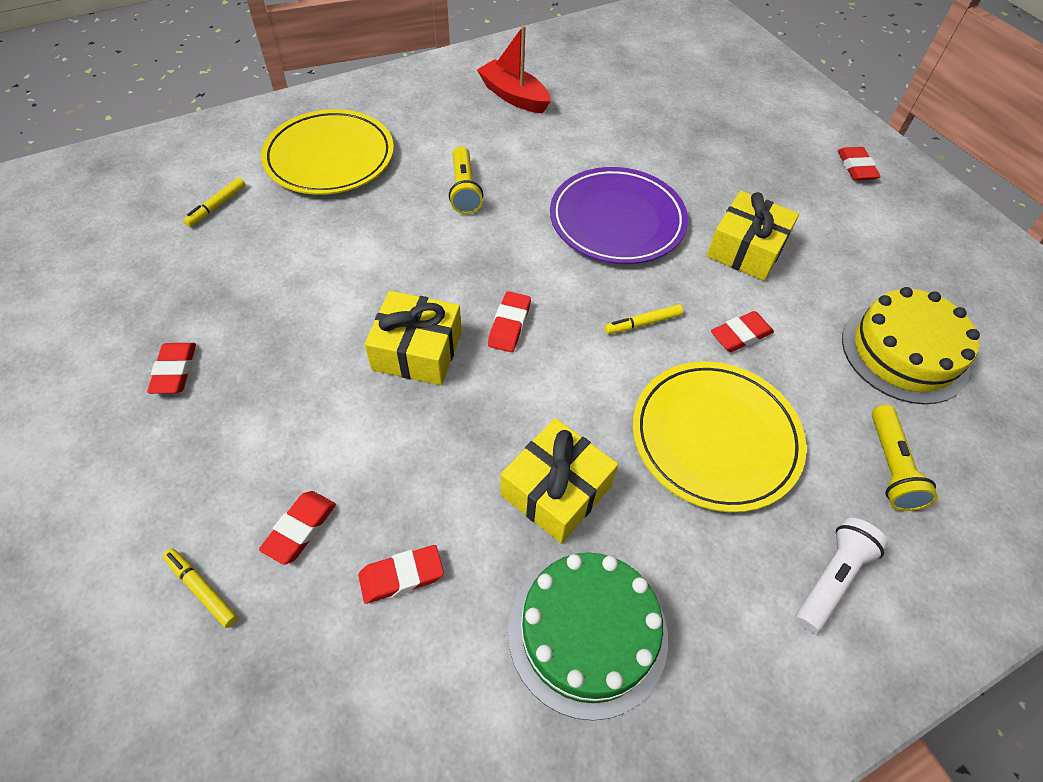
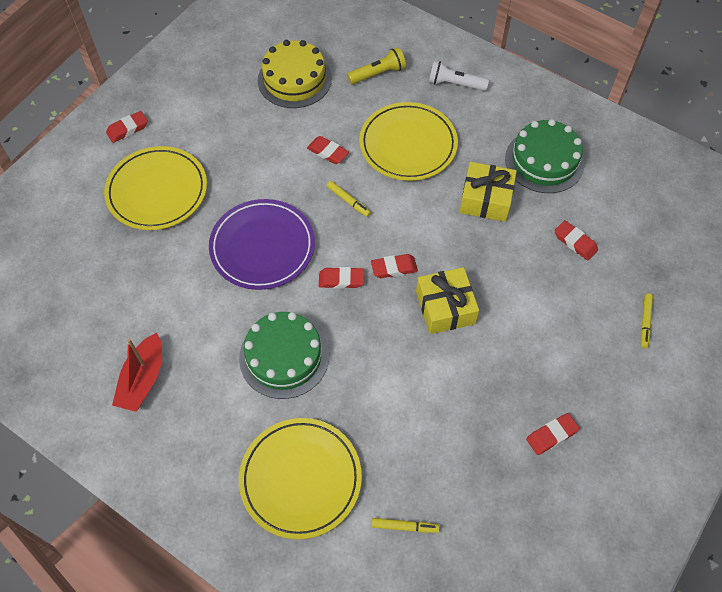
camera: 115 degrees left, 5 degrees up
red eraser [259,491,336,565] -> red eraser moved to [319,267,364,289]
yellow flashlight [449,146,483,214] -> green cake [239,312,329,399]
yellow gift [707,191,799,281] -> none
none -> yellow plate [104,146,207,230]

